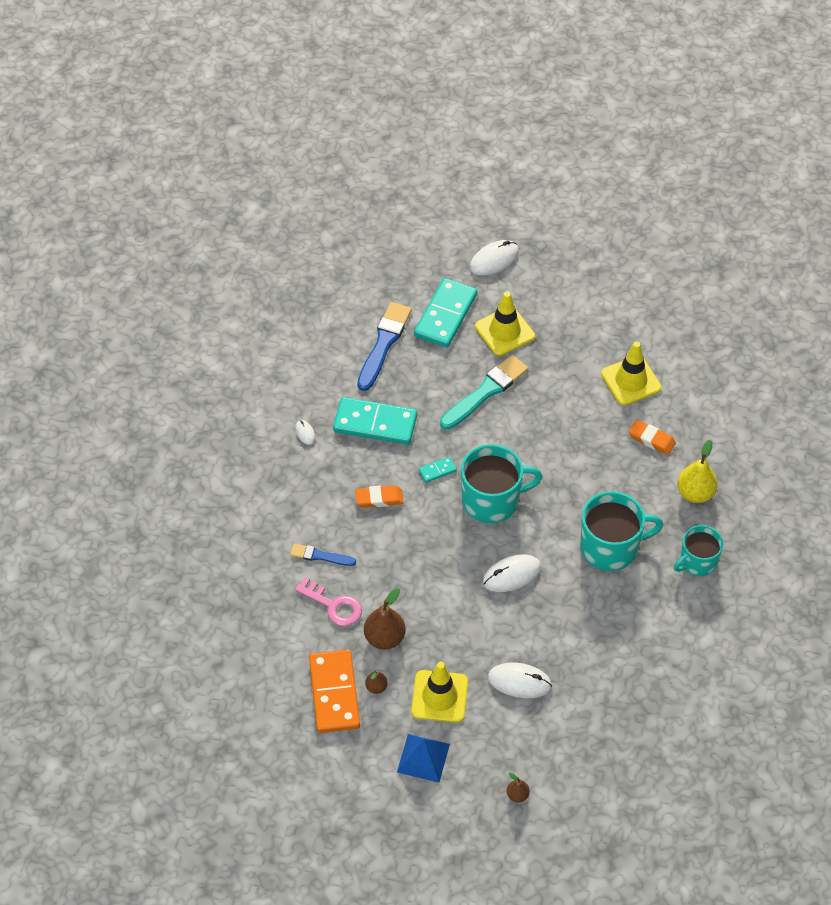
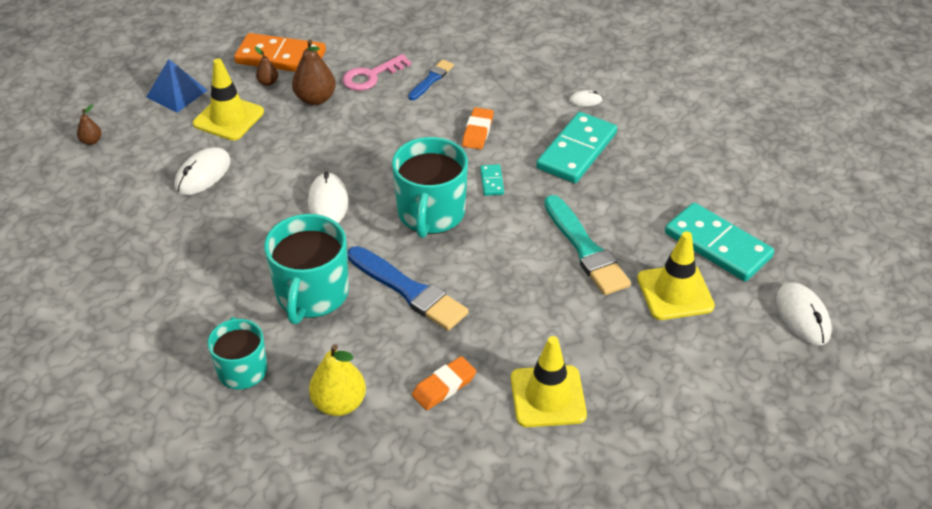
camera: 110 degrees right, 10 degrees down
blue brush [357,302,412,391] -> blue brush moved to [347,246,469,331]

